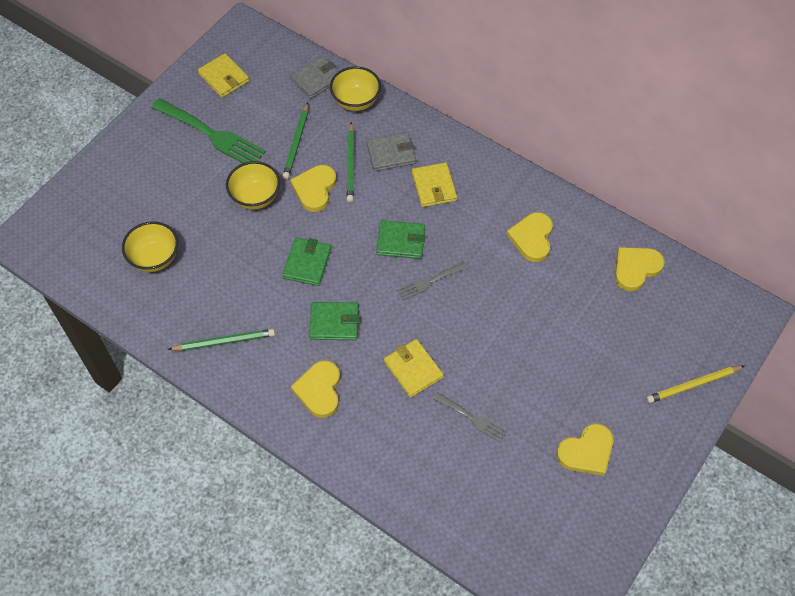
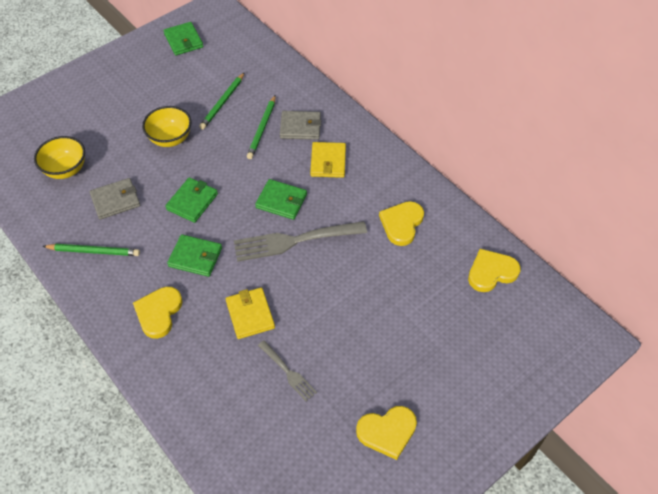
camera: 15 degrees right, 5 degrees down
green fork [151,98,266,163] -> none
yellow wallet [198,53,249,98] -> green wallet [163,22,203,56]
grey wallet [290,55,339,99] -> grey wallet moved to [90,178,140,220]
yellow heart [290,165,336,212] -> none
yellow bowl [330,66,381,111] -> none
grey fork [397,262,468,301] -> grey fork [234,221,367,262], size x1.89
yellow pencil [646,365,745,403] -> none

